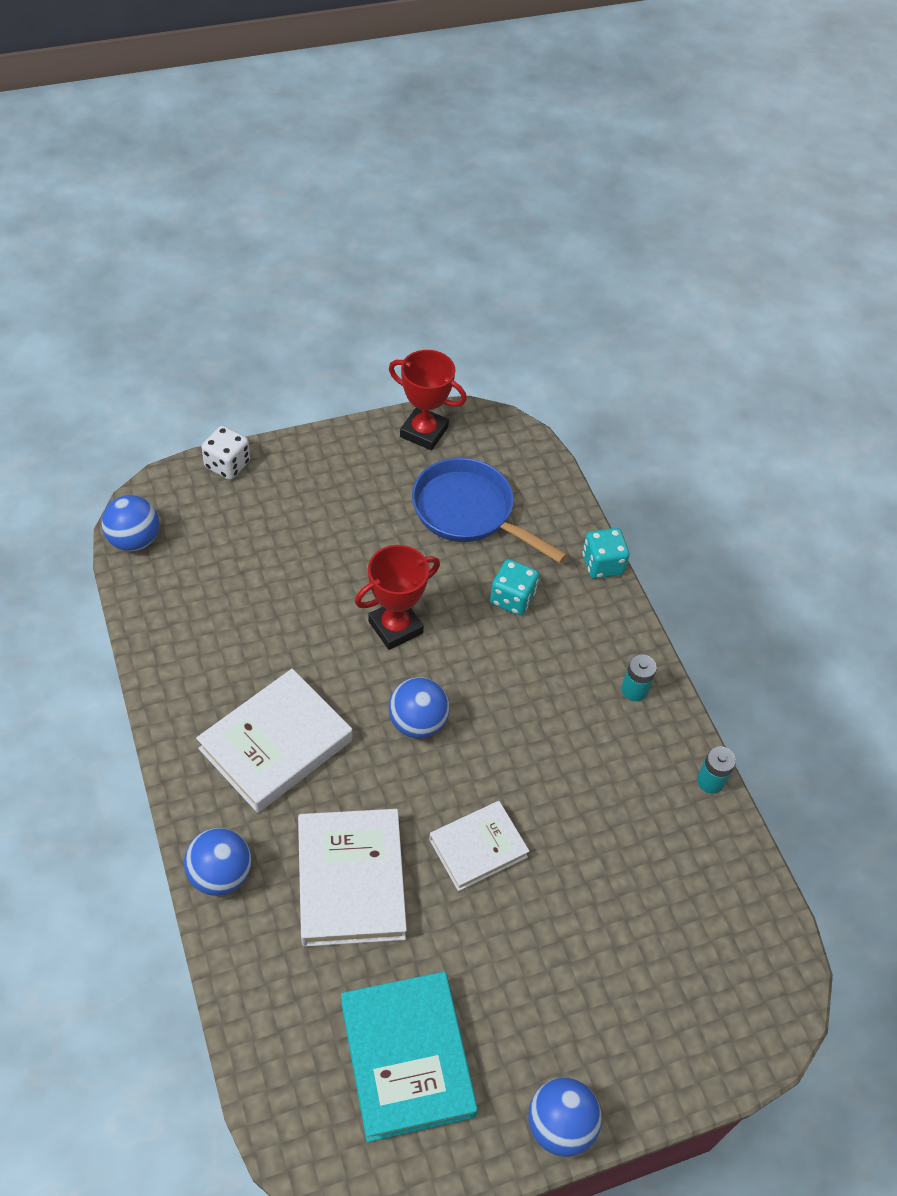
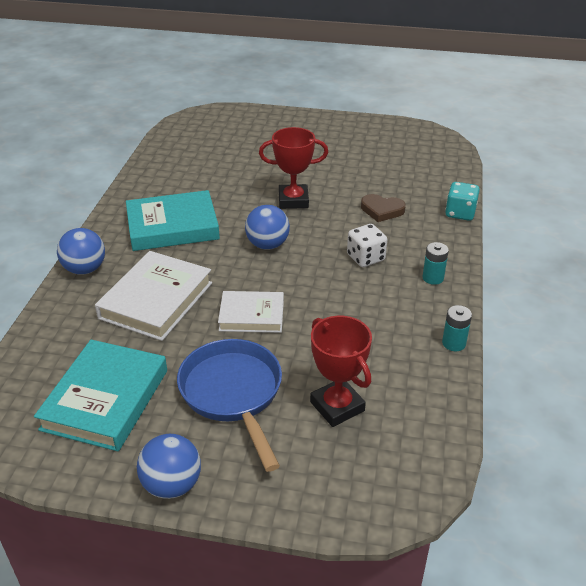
camera: 35 degrees right, 15 degrees down
blue ball [102,495,159,551] -> none
white book [196,669,352,813] -> turquoise book [126,190,220,251]
white dice [202,426,250,480] -> white dice moved to [347,224,387,267]
red trophy [389,350,467,450] -> red trophy moved to [310,316,372,427]
blue pan [412,458,567,563] -> blue pan moved to [177,339,282,472]
turquoise dice [490,559,539,616] -> brown heart [361,194,406,222]

